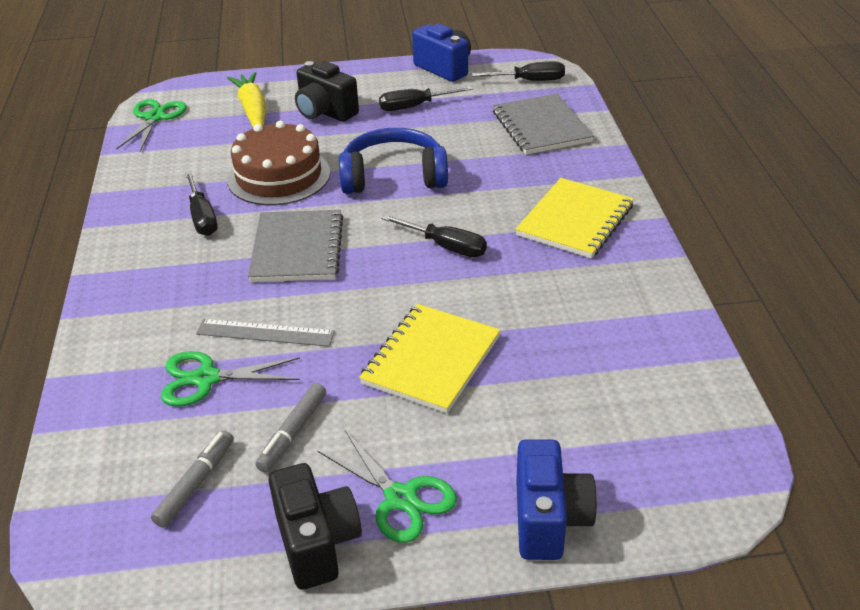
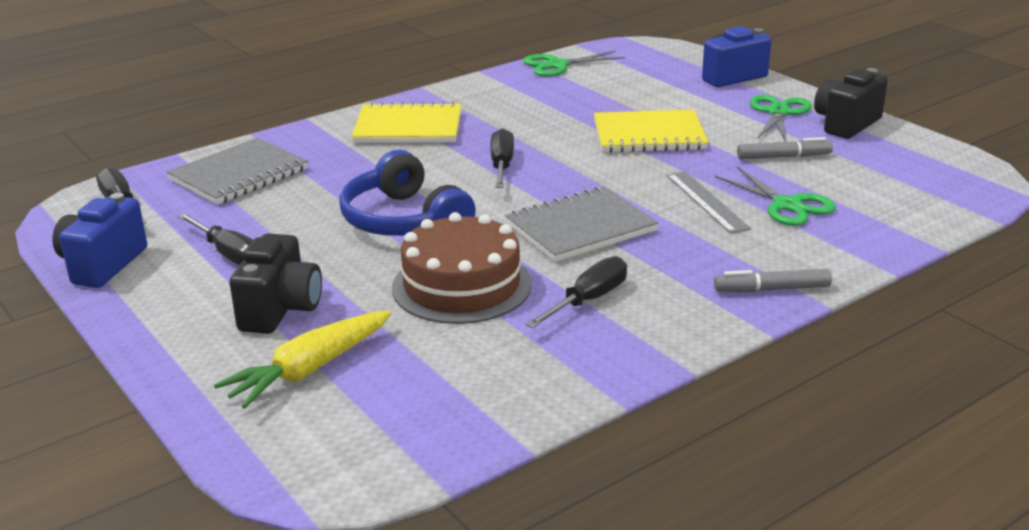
camera: 120 degrees left, 10 degrees down
green scissors [116,99,187,152] -> green scissors moved to [523,51,625,77]
grey marker [151,430,234,528] -> grey marker moved to [714,269,832,292]

